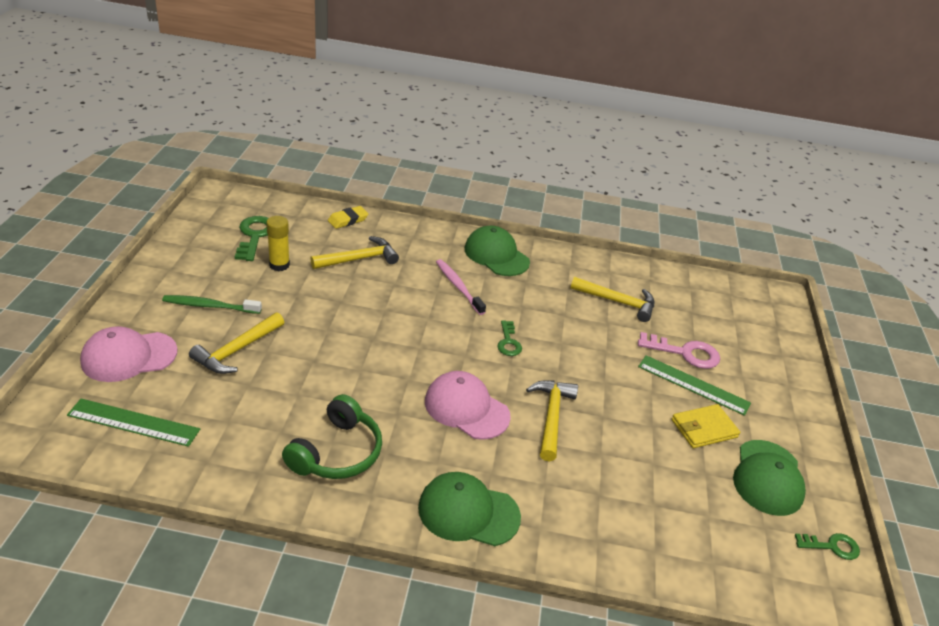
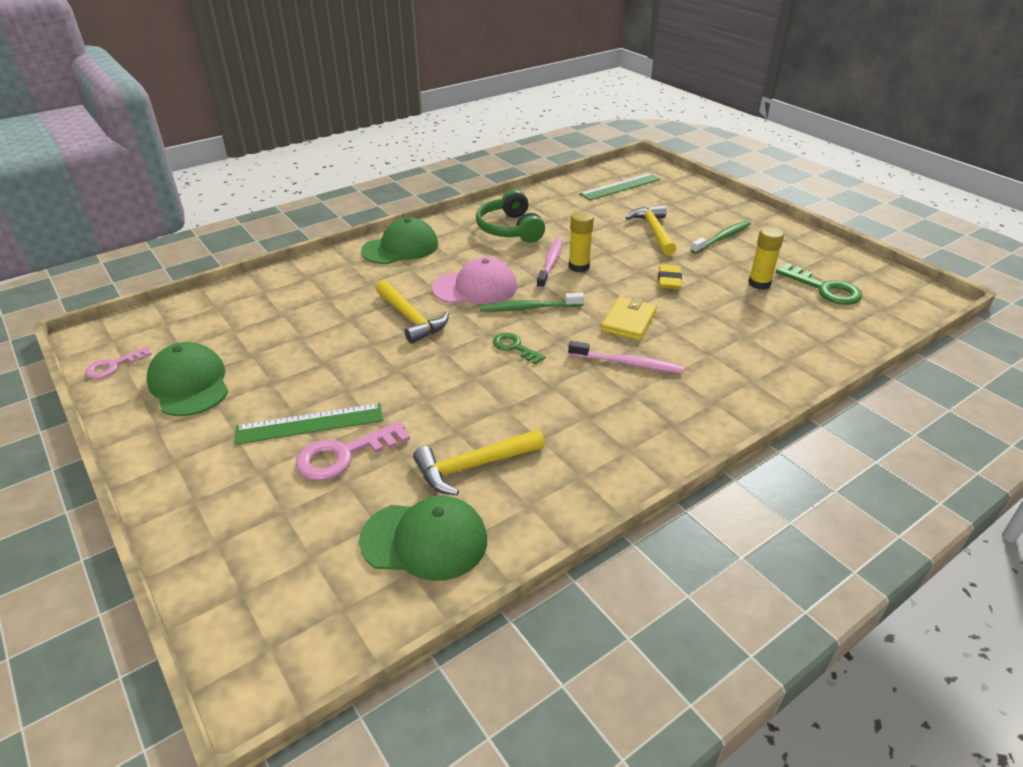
camera: 140 degrees right, 0 degrees up
pink cap [80,326,178,382] -> none
yellow hammer [311,236,399,269] -> none
yellow eraser [328,206,368,229] -> yellow eraser moved to [658,265,682,289]
green cap [465,226,530,276] -> green cap moved to [359,496,487,581]
yellow wallet [671,404,740,448] -> yellow wallet moved to [601,297,657,341]
green key [795,533,860,560] -> pink key [85,347,152,379]
none -> green toothbrush [480,293,584,312]
none -> pink toothbrush [536,238,563,289]
none -> yellow glue stick [568,211,594,272]

